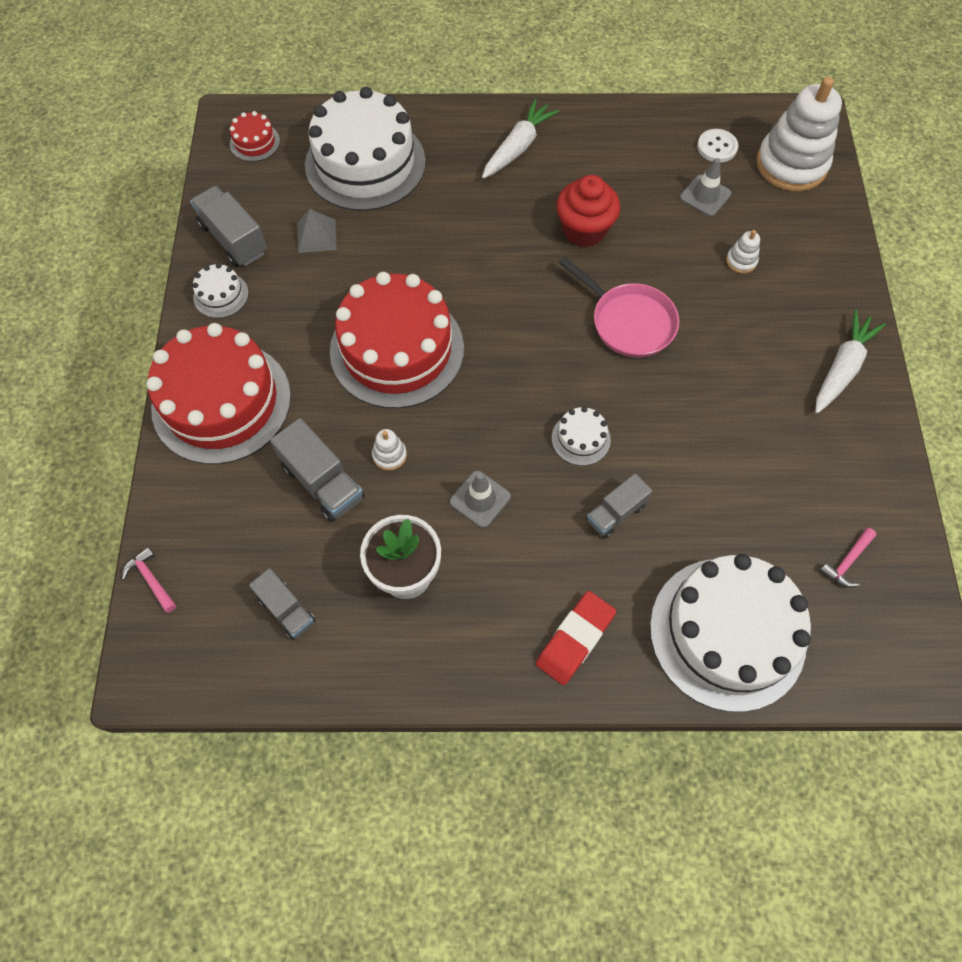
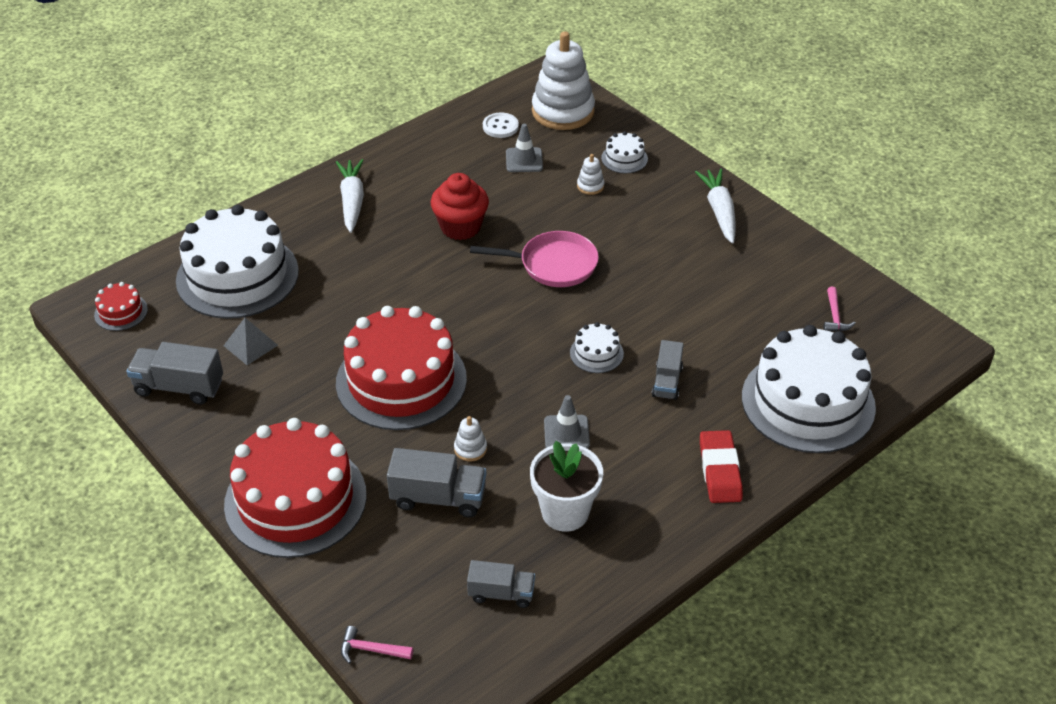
camera: 40 degrees left, 20 degrees down
white cake [192,263,249,318] -> white cake moved to [601,131,648,173]

